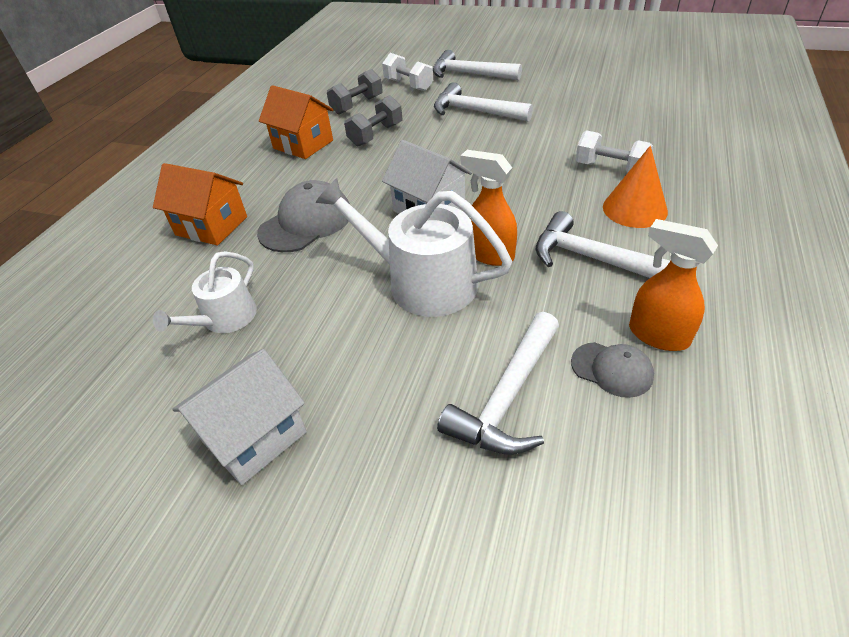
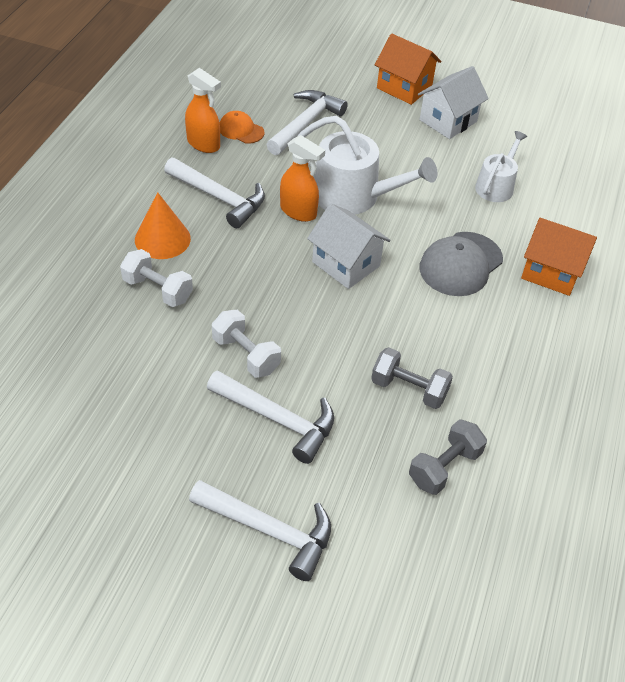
camera: 175 degrees right, 5 degrees up
orange house [259,85,333,159] -> orange house moved to [375,33,441,105]
grey dumbbell [344,95,402,146] -> grey dumbbell turned 75 degrees clockwise [371,347,453,409]
white dumbbell [382,53,433,91] -> white dumbbell moved to [212,310,281,378]
grey cap [571,342,654,398] -> orange cap [220,111,265,144]

